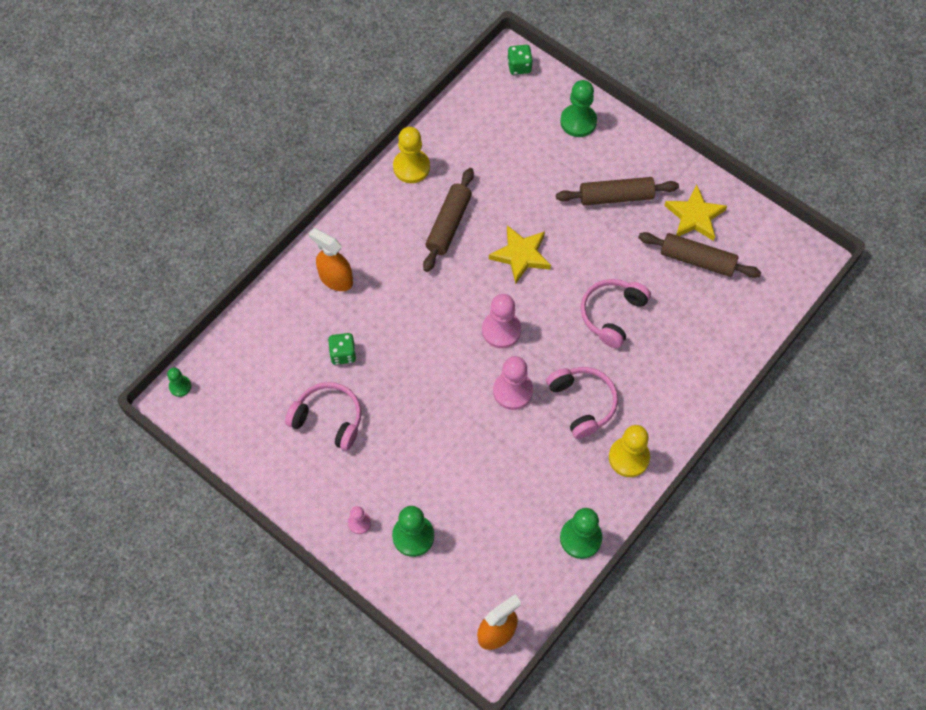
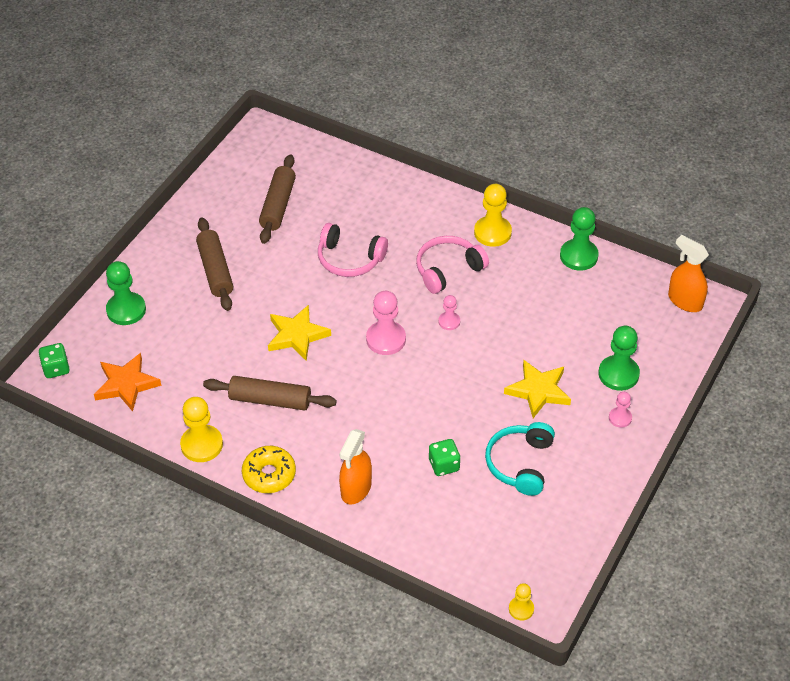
camera: 100 degrees left, 15 degrees down
green pawn [167,367,191,397] -> yellow pawn [509,583,534,620]
pink headphones [285,382,361,450] -> turquoise headphones [485,422,555,496]
pink pawn [493,356,533,410] -> pink pawn [439,295,460,330], size x0.55
yellow star [664,185,727,241] -> yellow star moved to [504,360,571,418]
none -> orange star [94,353,162,411]
none -> yellow donut [242,446,296,493]

